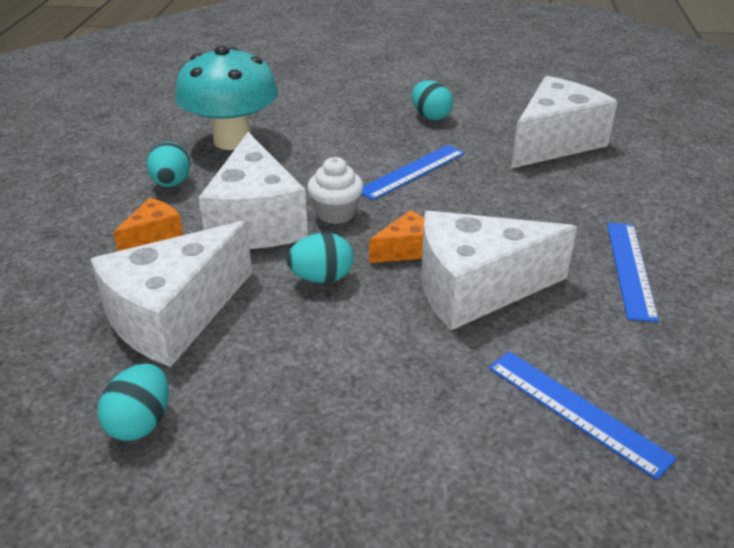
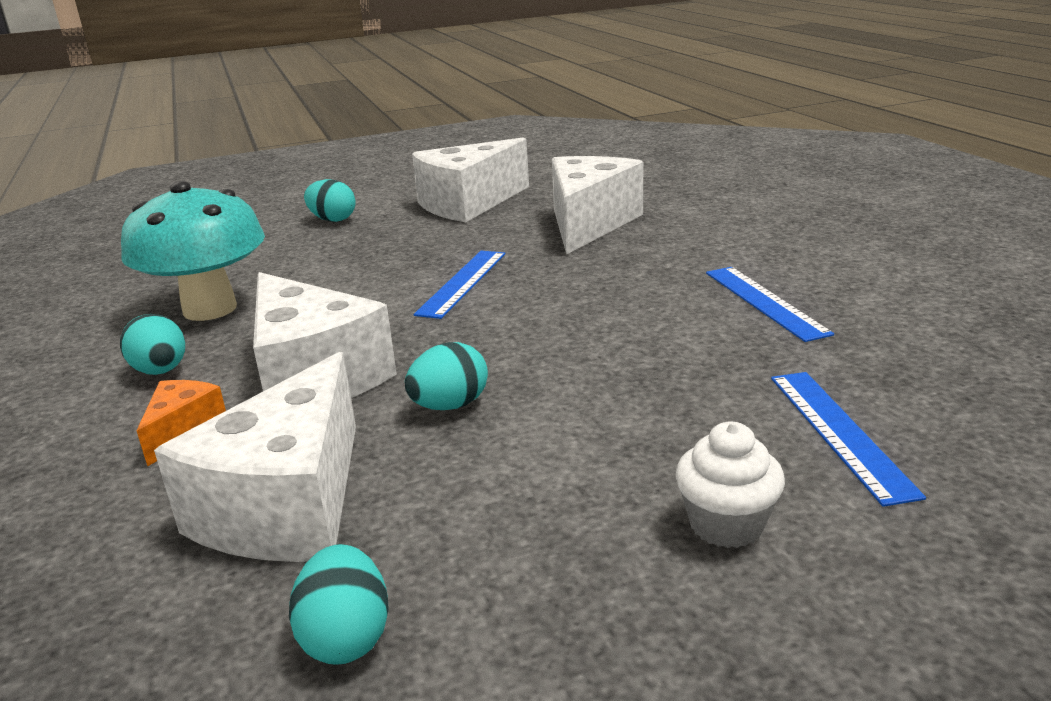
camera: 25 degrees left, 10 degrees down
white cupcake [307,157,363,224] -> white cupcake moved to [675,421,785,548]
orange cheese [369,210,424,263] -> none
turquoise egg [412,80,453,120] -> turquoise egg moved to [304,179,356,222]
white cheese [421,211,577,330] -> white cheese moved to [412,137,529,222]
blue ruler [489,352,677,480] -> blue ruler turned 60 degrees clockwise [771,372,926,507]

